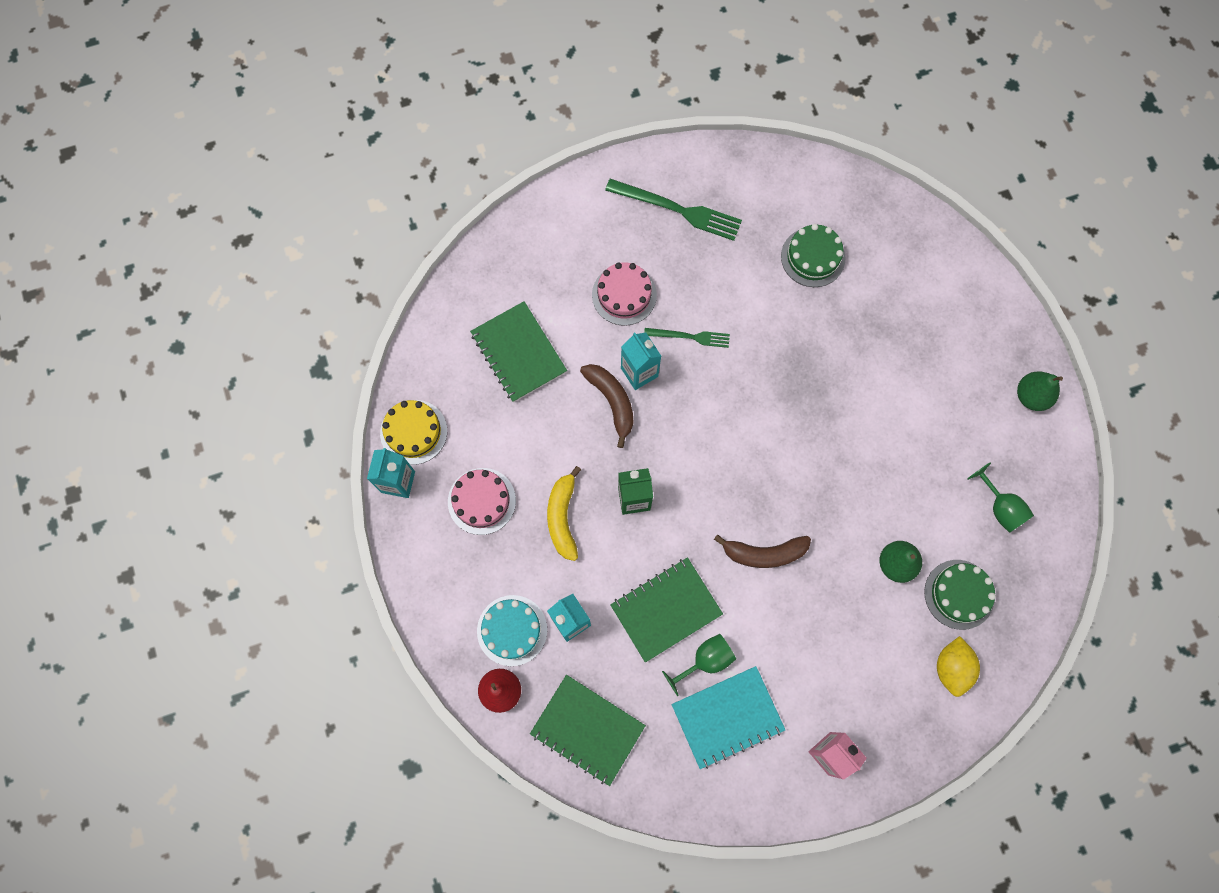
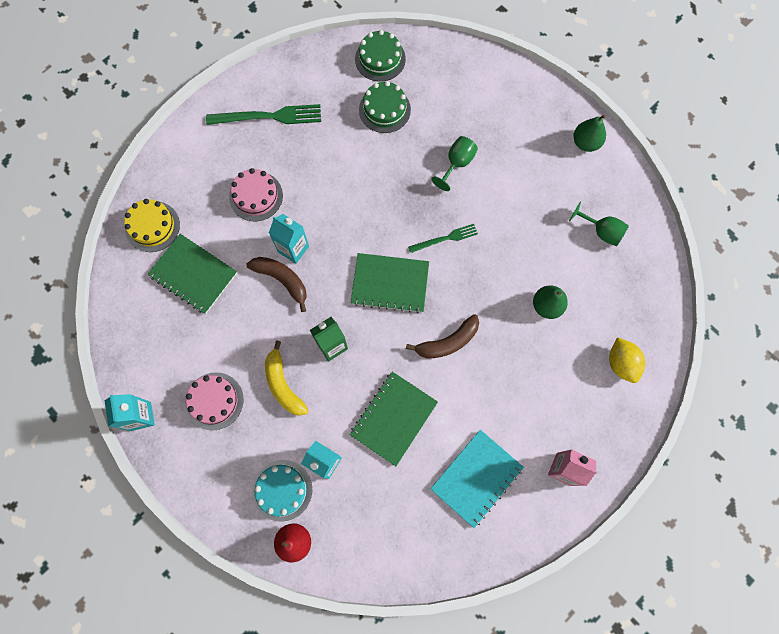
camera: 25 degrees left, 0 degrees up
yellow cake [380,400,447,465] -> yellow cake moved to [124,199,180,252]
green notebook [530,675,646,786] -> green notebook moved to [351,253,429,313]
green fork [644,328,730,348] -> green fork moved to [408,224,478,253]
green goblet [662,634,736,696] -> green goblet moved to [431,136,478,191]
green cake [924,560,996,630] -> green cake moved to [355,30,406,82]

